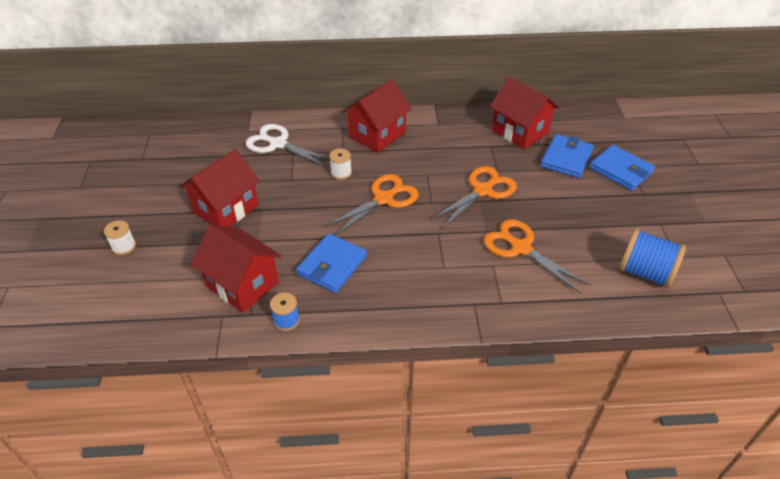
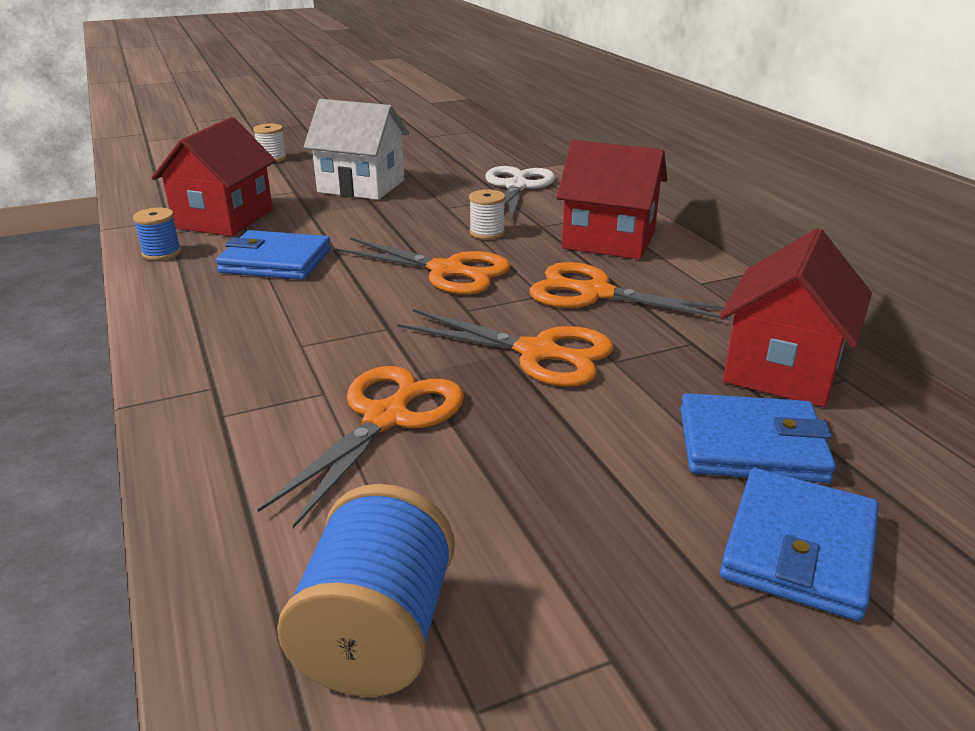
camera: 70 degrees right, 15 degrees down
red house [179,149,260,227] -> white house [304,99,409,200]
none -> orange scissors [530,262,730,321]

